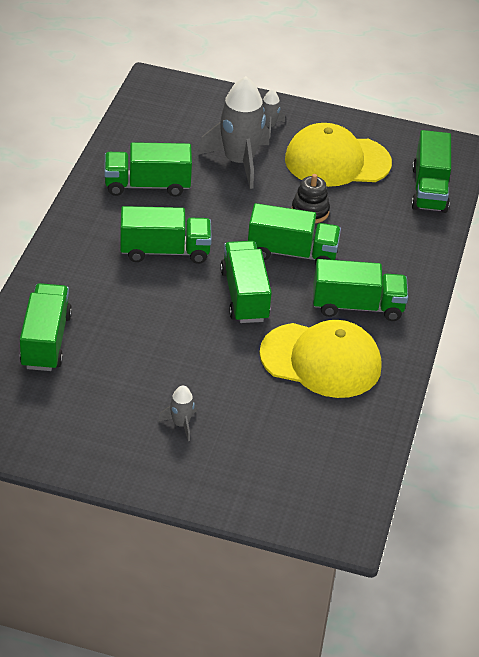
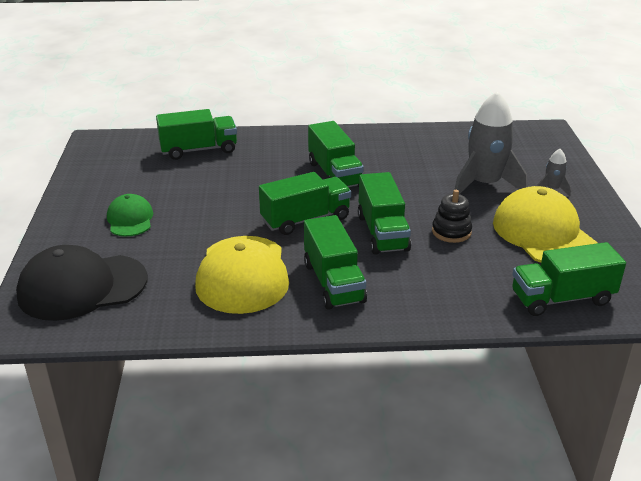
camera: 75 degrees right, 10 degrees down
green truck [104,142,192,197] -> none
grey rocket [158,385,197,441] -> green cap [107,194,153,236]
none -> black cap [16,245,148,321]

